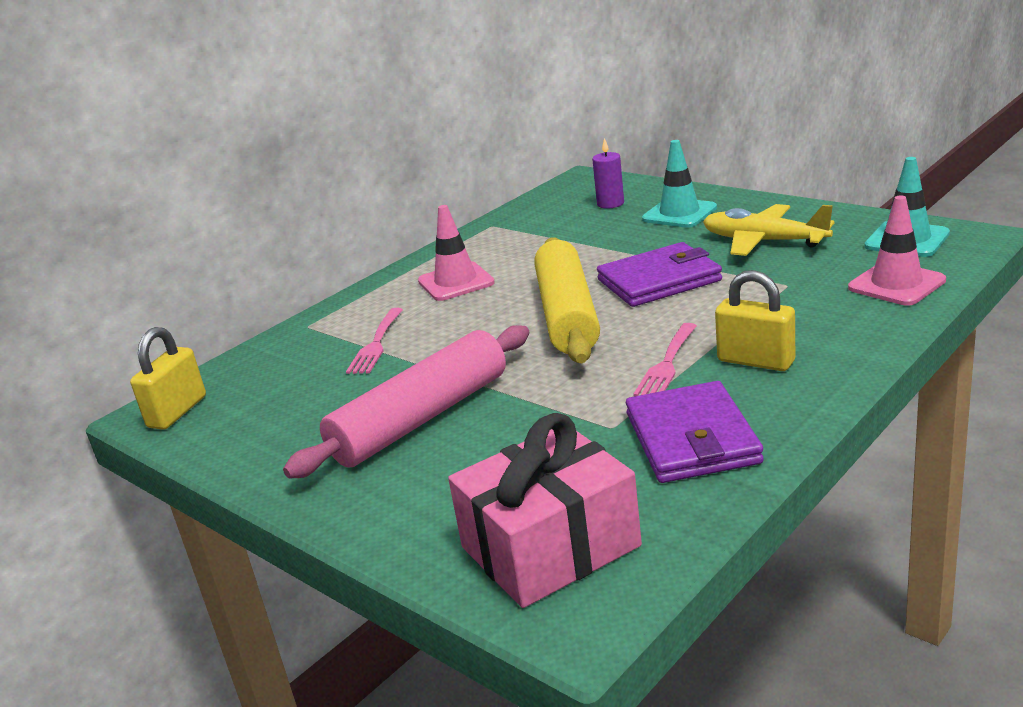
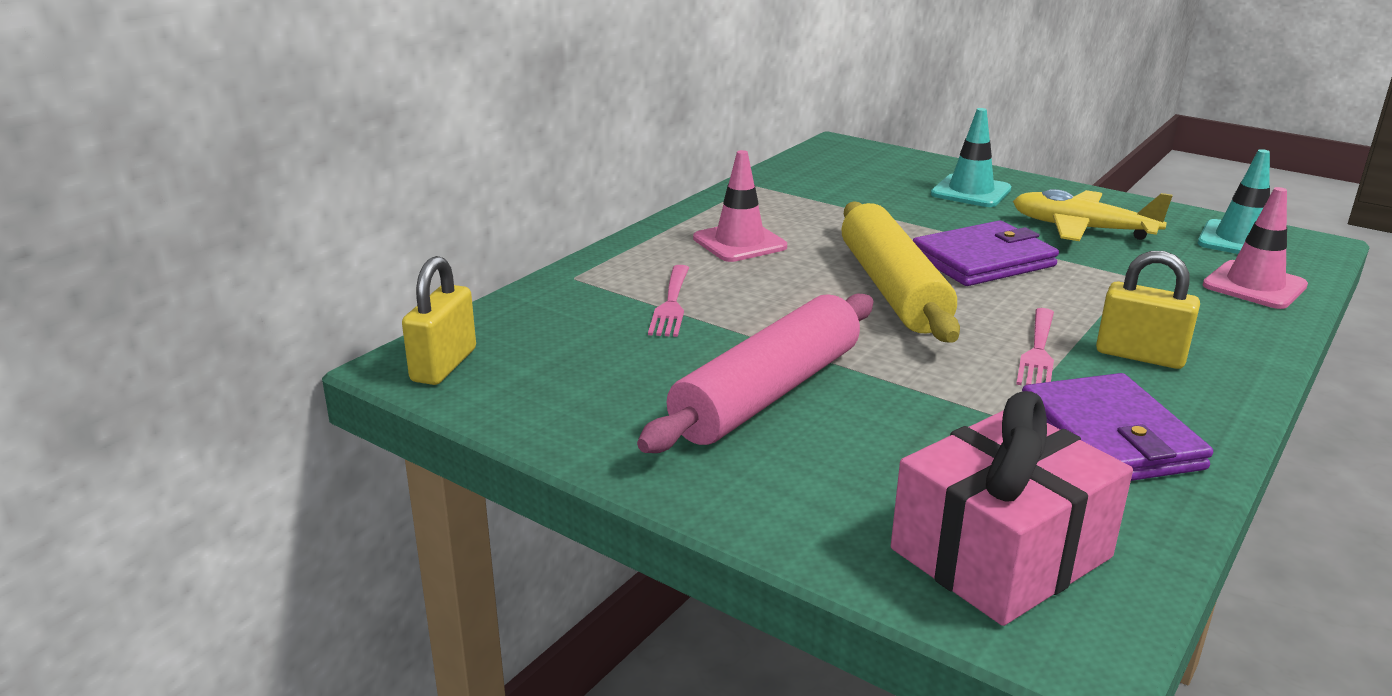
camera: 10 degrees left, 0 degrees up
purple candle [592,138,624,209] -> none

